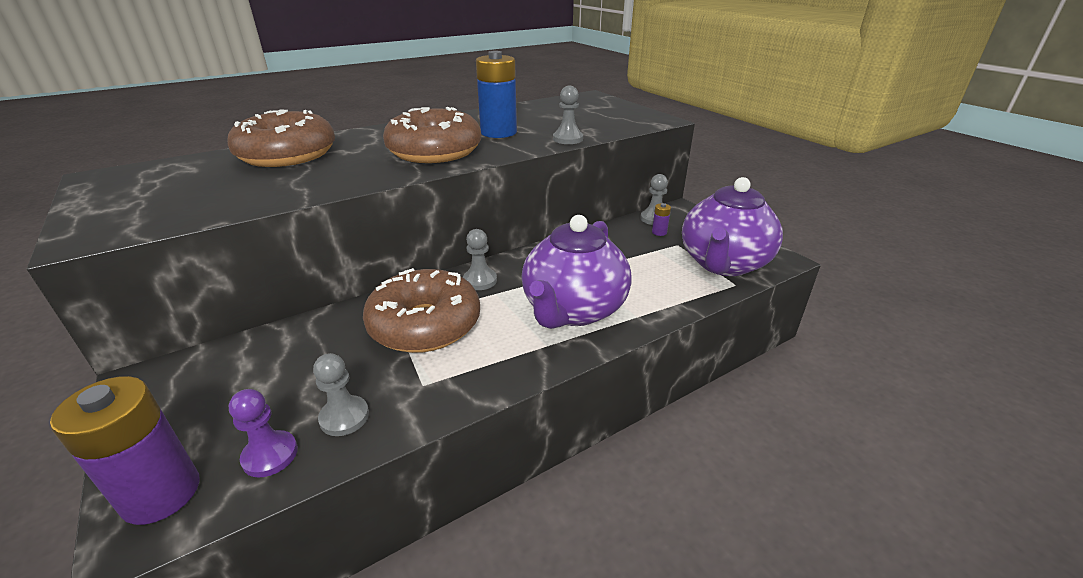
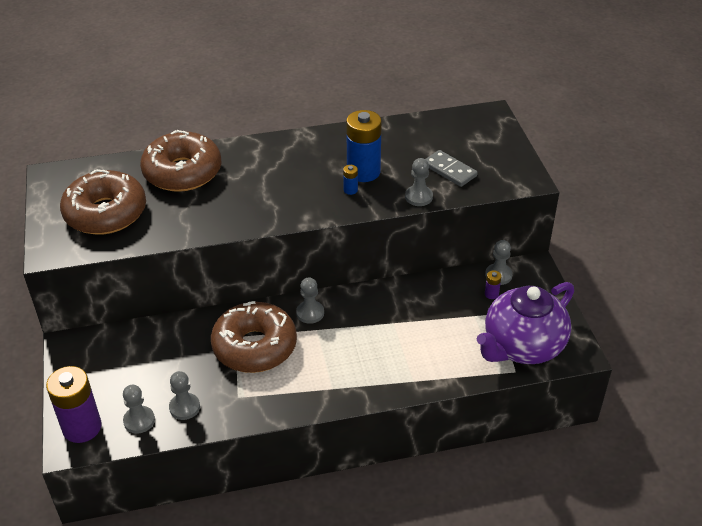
camera: 20 degrees right, 10 degrees up
purple pawn [229,389,298,478] -> grey pawn [123,385,155,434]
brown donut [383,107,481,163] -> brown donut moved to [60,169,146,235]
purple teapot [521,215,632,329] -> none
none -> blue battery [343,165,358,195]
none -> grey domino [425,150,478,187]

